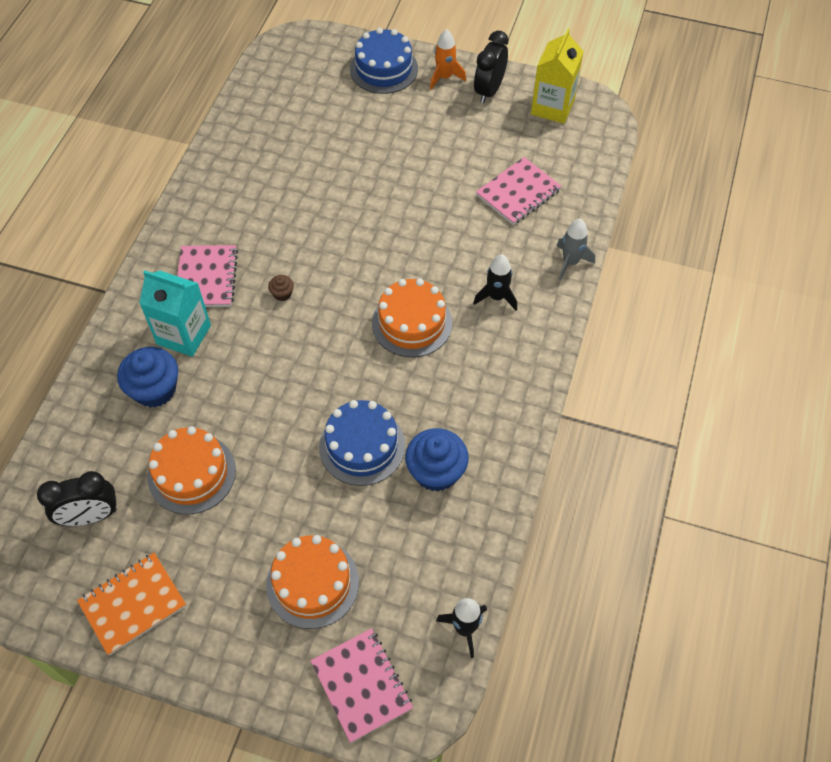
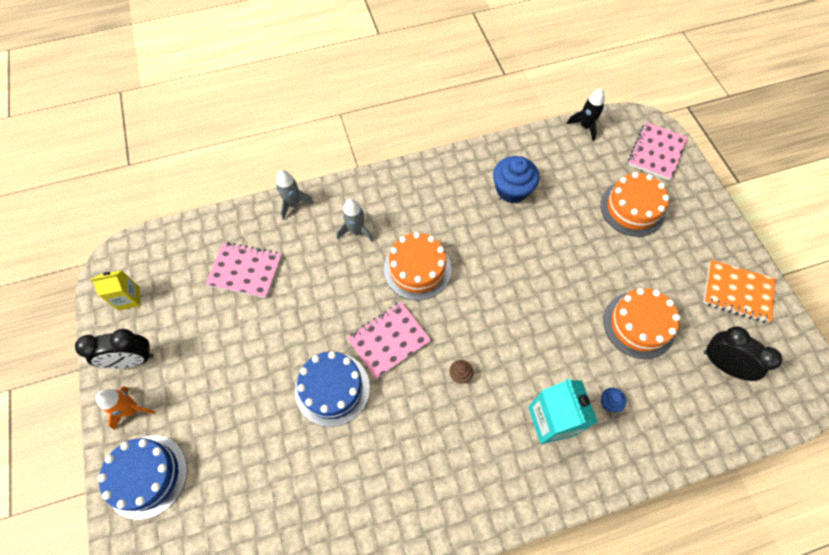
camera: 125 degrees left, 5 degrees up
blue cupcake [117,347,178,408] -> blue cupcake [601,388,626,412], size x0.45
pink notebook [177,245,238,307] -> pink notebook moved to [347,302,431,379]
blue cake [319,400,405,486] -> blue cake moved to [295,351,370,427]
black rocket [473,254,517,311] -> grey rocket [337,199,373,242]
yellow carton [531,29,584,124] -> yellow carton [91,270,140,311], size x0.62

